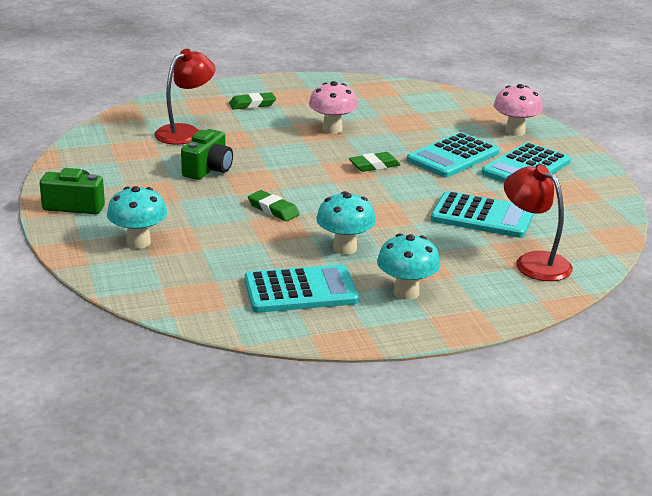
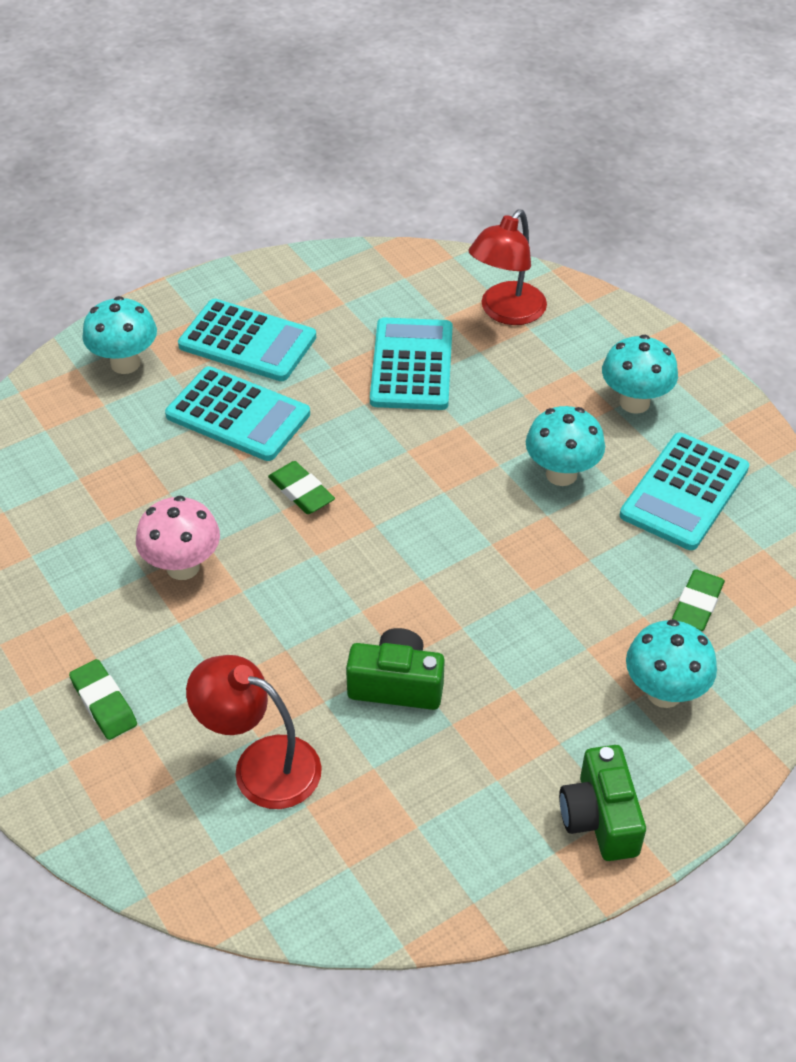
camera: 105 degrees left, 20 degrees up
turquoise calculator [244,264,359,313] -> turquoise calculator turned 120 degrees counterclockwise [620,433,749,550]
green eraser [248,190,300,221] -> green eraser moved to [672,569,725,631]
pink mushroom [494,84,543,136] -> turquoise mushroom [82,296,157,374]

